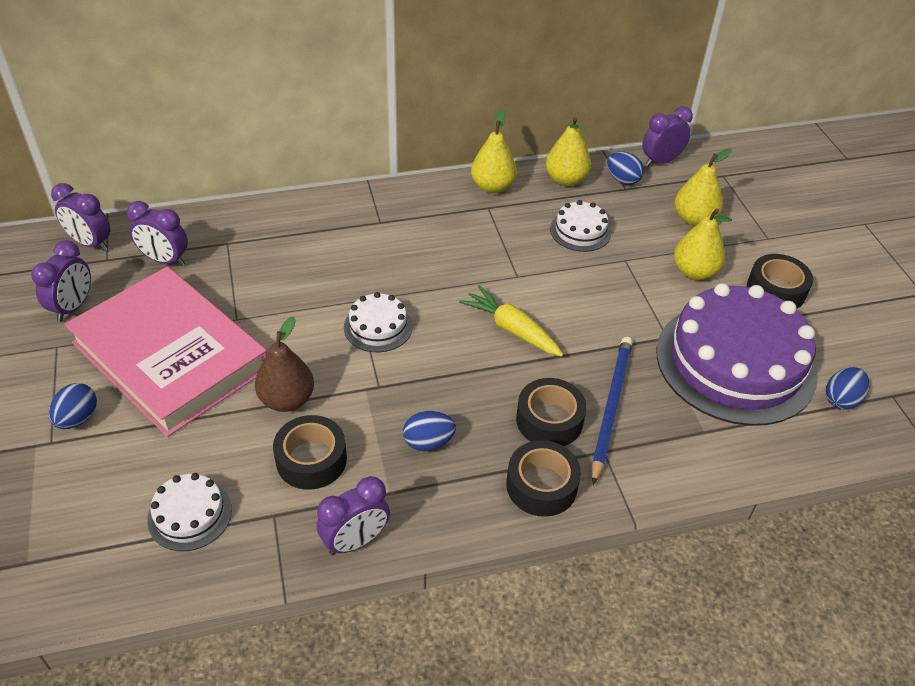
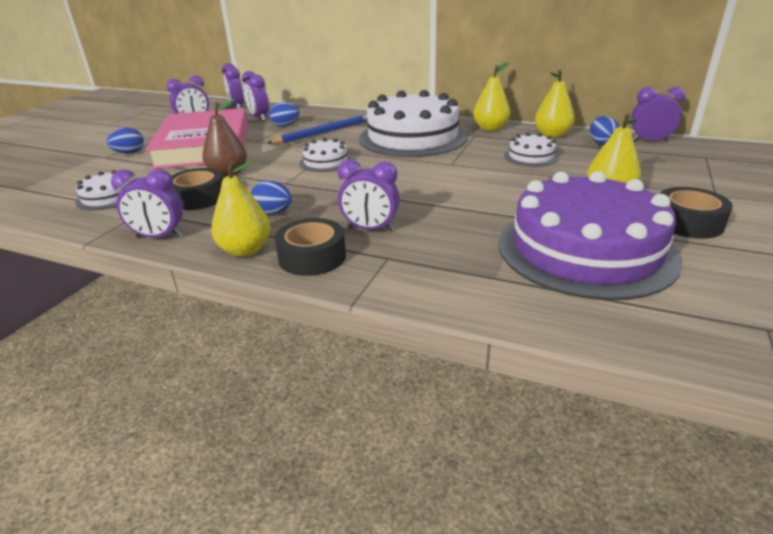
camera: 40 degrees right, 15 degrees down
yellow carrot [459,285,563,357] -> none
black tape [516,378,587,446] -> purple clock [338,160,400,231]
blue pencil [592,337,633,485] -> blue pencil moved to [268,114,367,144]
yellow pear [675,149,732,226] -> yellow pear moved to [211,161,271,257]
blue egg [826,367,870,410] -> blue egg moved to [269,102,299,126]
none -> white cake [359,90,467,157]

